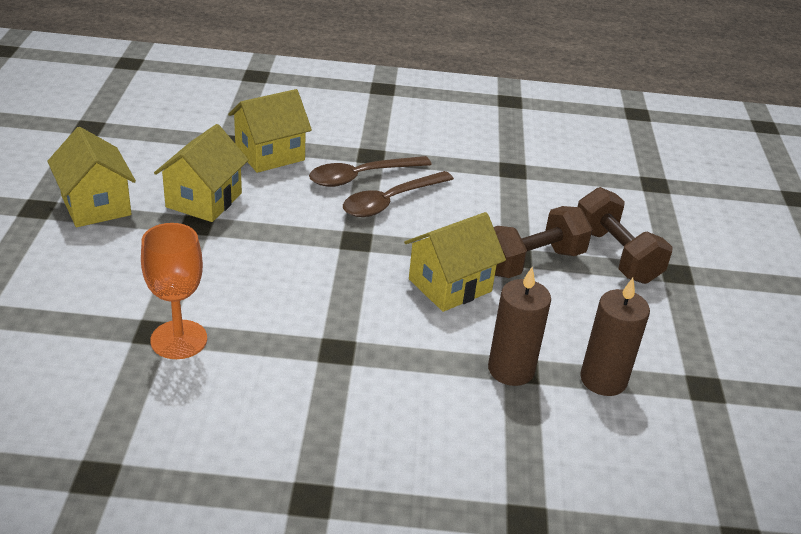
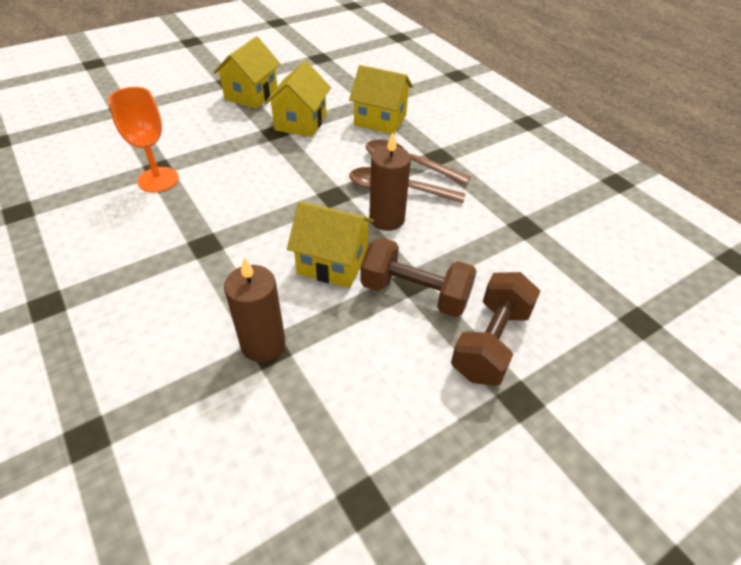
camera: 55 degrees right, 10 degrees up
yellow house [154,124,249,222] -> yellow house turned 60 degrees counterclockwise [265,61,331,137]
brown candle [580,278,650,396] -> brown candle moved to [369,132,411,231]

